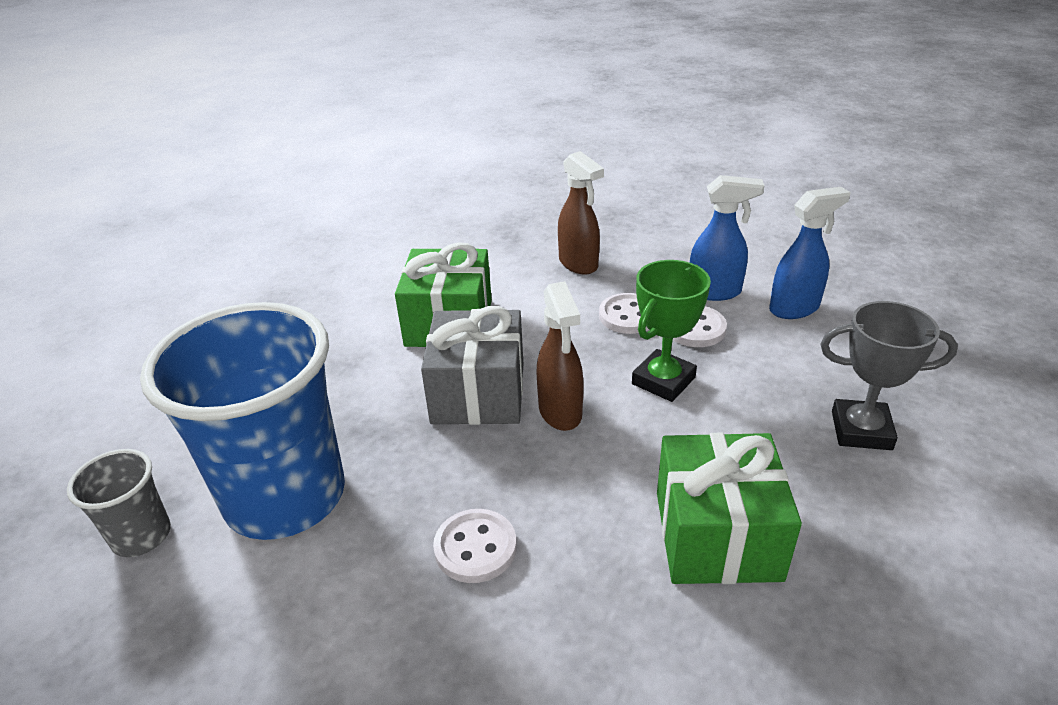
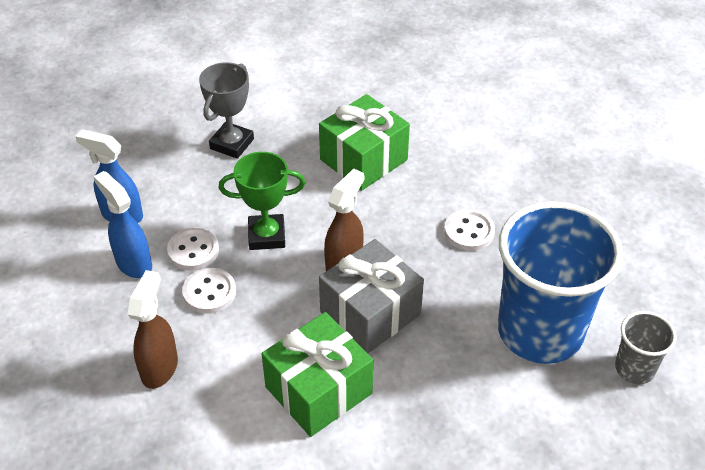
camera: 135 degrees left, 10 degrees up
grey trophy [820,301,958,450] -> grey trophy turned 60 degrees clockwise [199,62,254,159]

